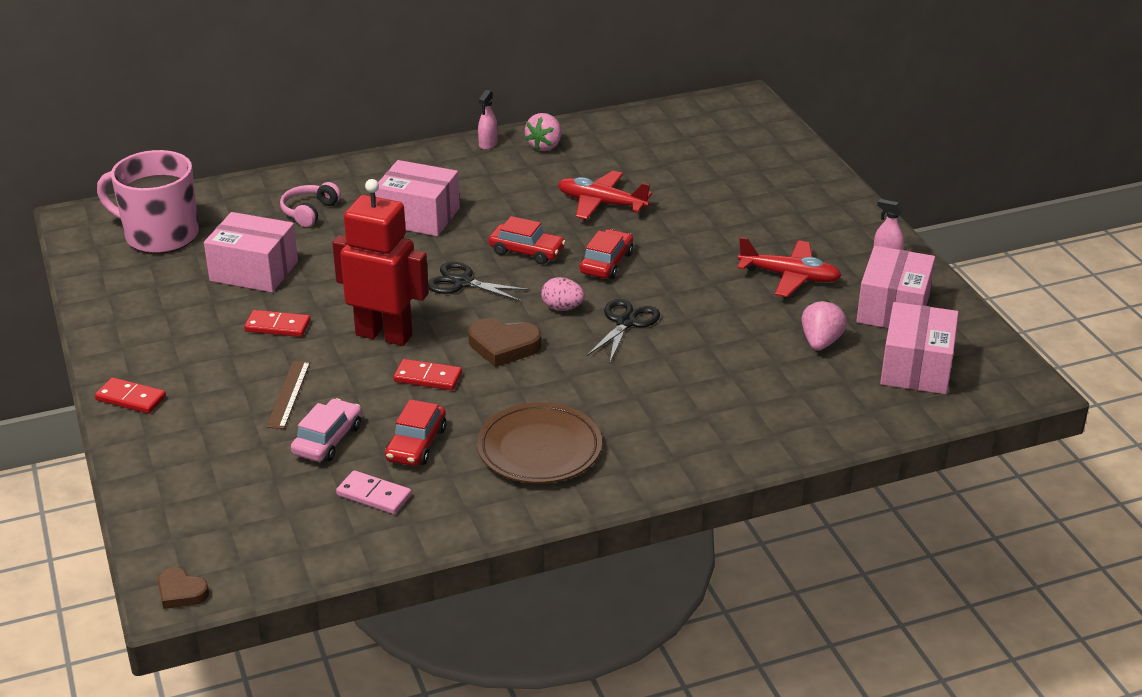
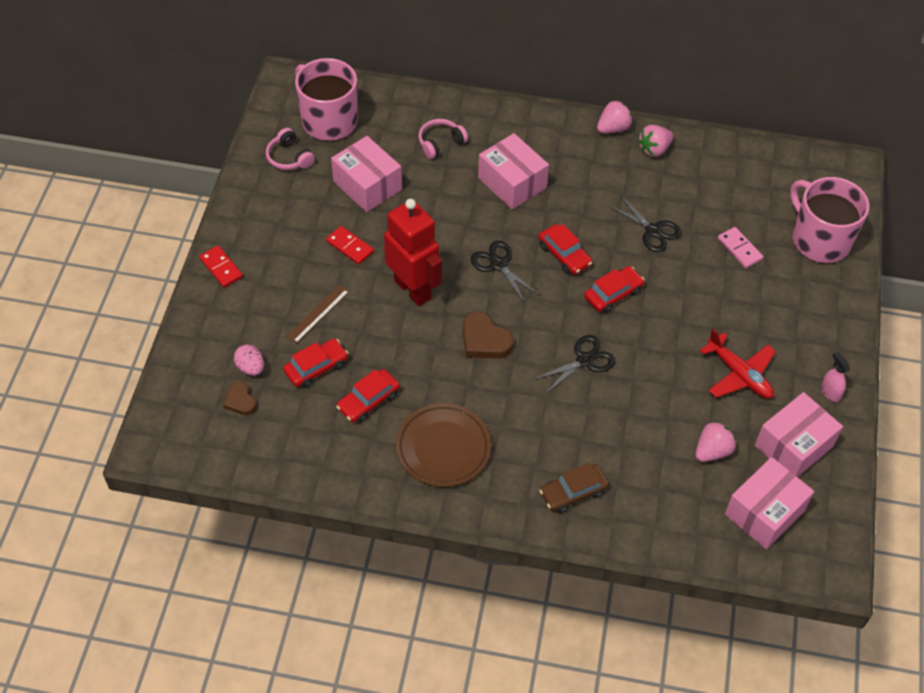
camera: 30 degrees right, 20 degrees up
brown heart [158,567,209,609] -> brown heart moved to [223,382,257,415]
pink car [291,398,362,462] -> red car [283,339,348,388]
pink domino [336,470,412,514] -> pink domino moved to [718,227,763,268]
red domino [394,359,462,390] -> none
pink spray bottle [478,90,498,150] -> pink strawberry [597,100,632,133]
pink egg [541,277,585,311] -> pink egg moved to [234,345,264,376]
red plane [558,171,652,220] -> black scissors [608,195,682,252]
none -> pink headphones [266,128,315,170]
none -> brown car [539,463,609,513]
none -> pink mug [790,177,869,263]

